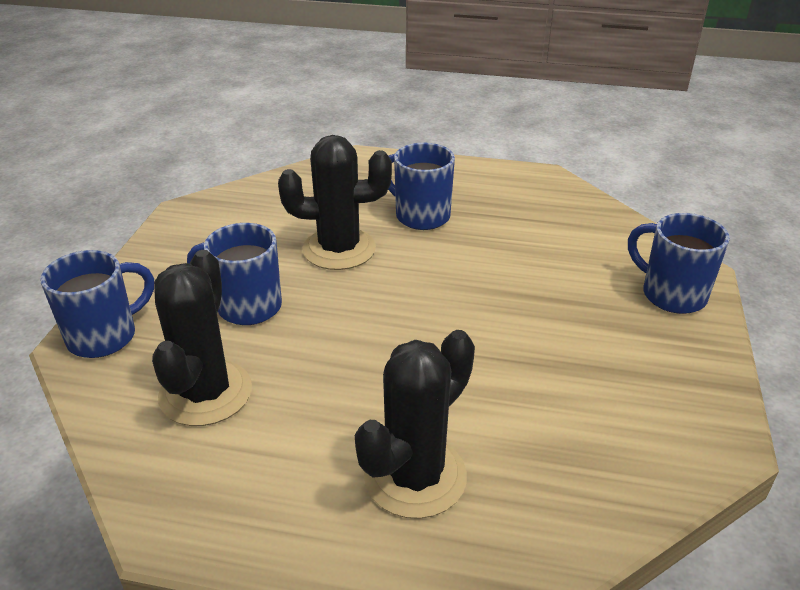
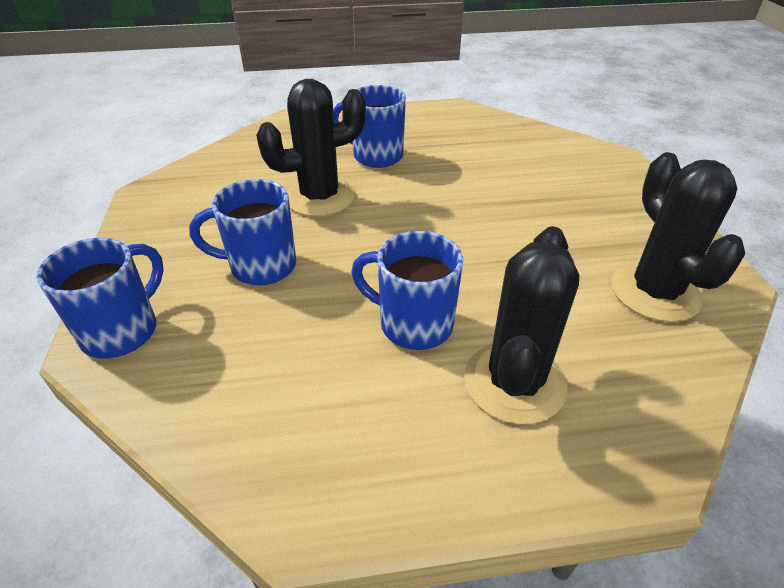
camera: 20 degrees left, 5 degrees up
black cactus [152,250,252,426] -> black cactus moved to [611,152,745,322]
blue mug [628,213,730,314] -> blue mug moved to [351,231,463,350]

